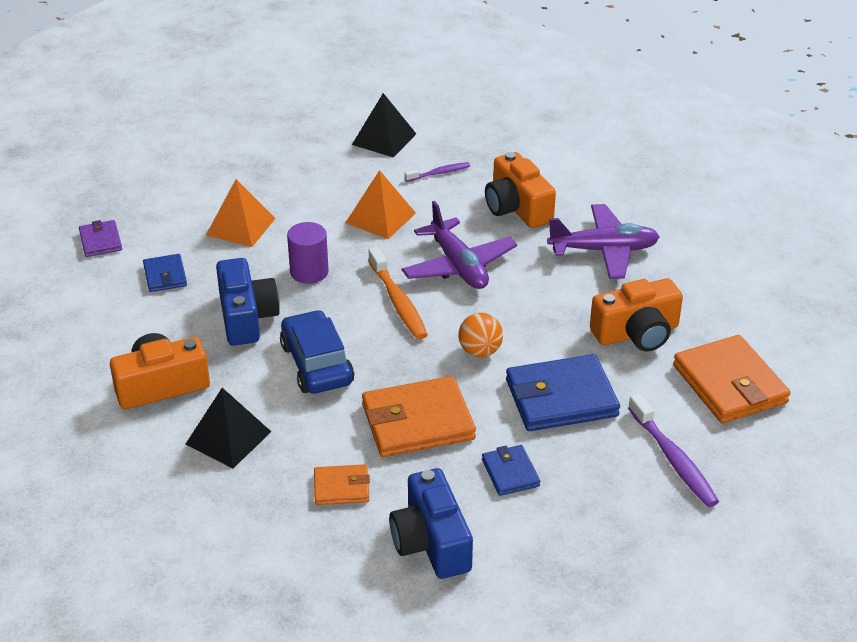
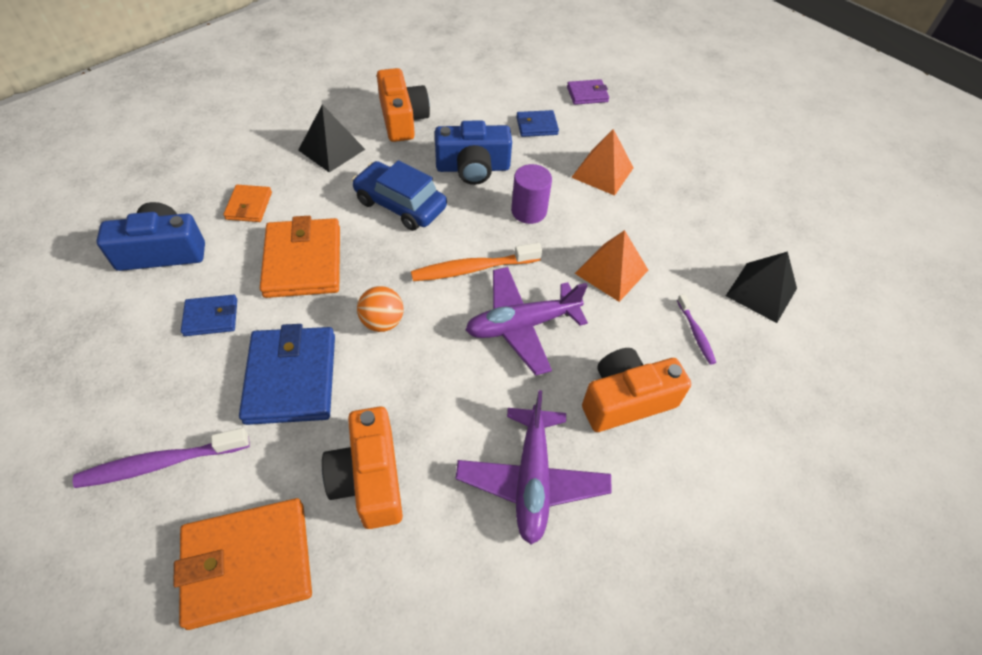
camera: 95 degrees right, 15 degrees up
blue car [280,310,354,394] -> blue car turned 135 degrees counterclockwise [352,160,447,231]

